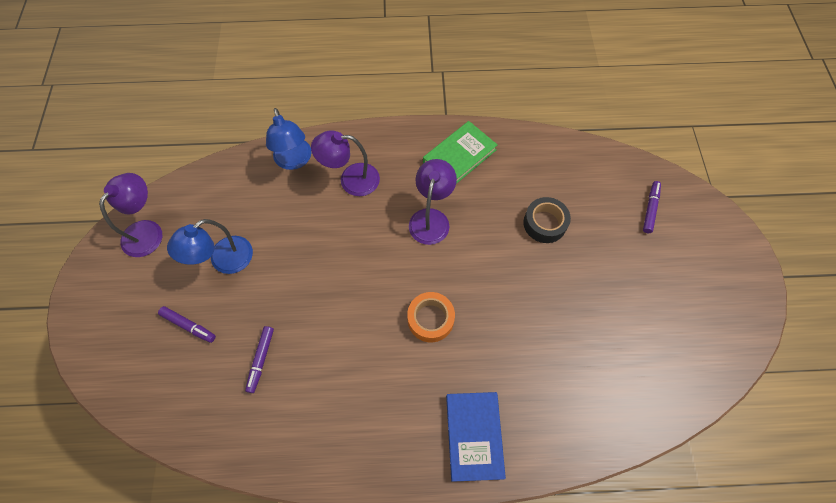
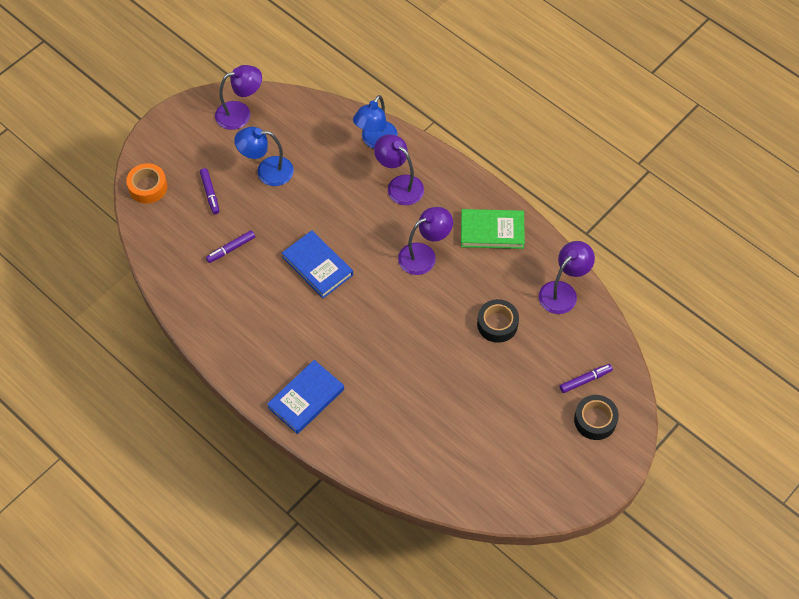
camera: 45 degrees right, 5 degrees down
orange tape [407,292,455,342] -> orange tape moved to [126,163,167,204]
none -> blue book [282,230,353,298]
none -> purple lamp [539,241,595,314]
none -> black tape [574,395,619,440]

